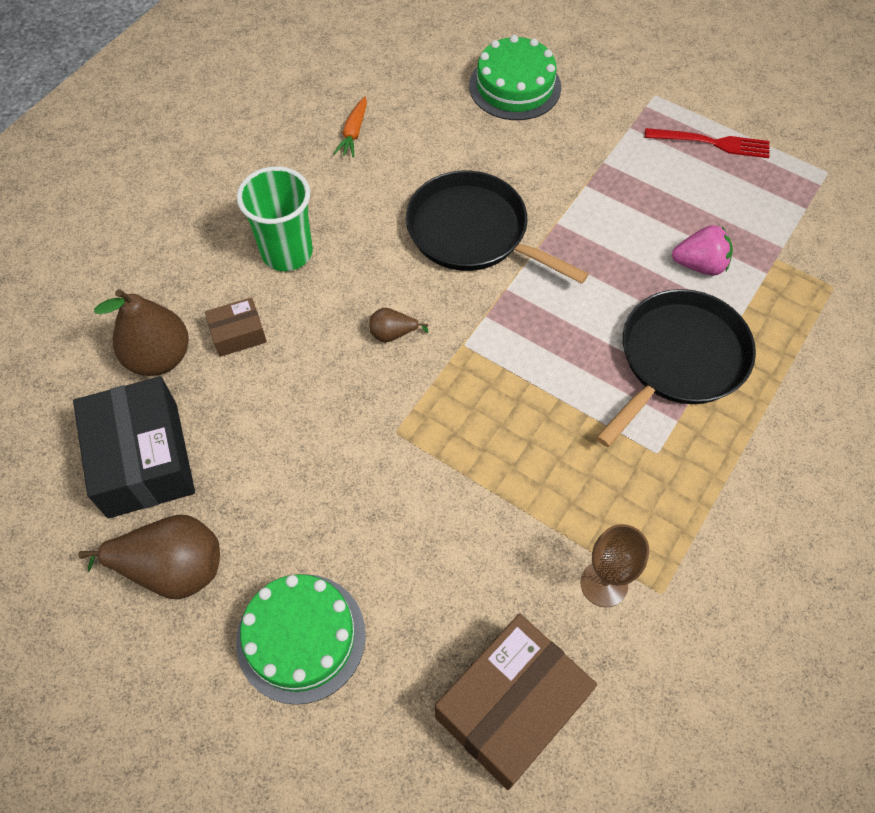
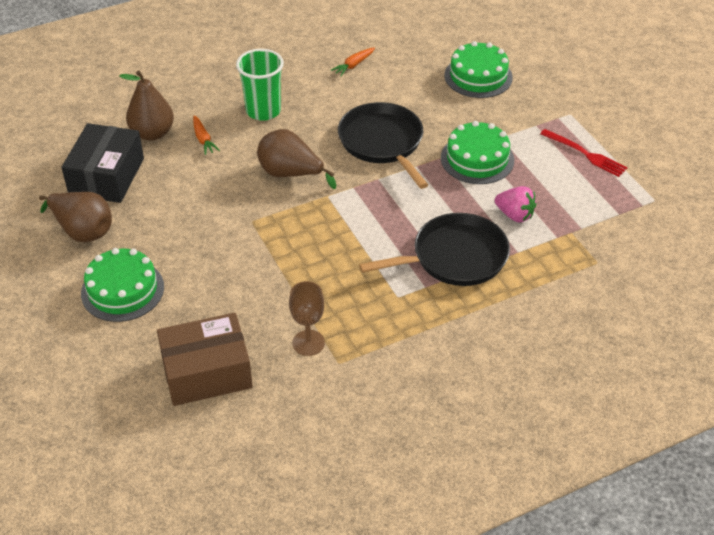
camera: 30 degrees right, 15 degrees down
brown box [205,297,267,357] -> orange carrot [193,115,220,155]
brown pear [370,308,429,342] -> brown pear [257,129,336,189], size x2.06
none -> green cake [441,121,514,184]

